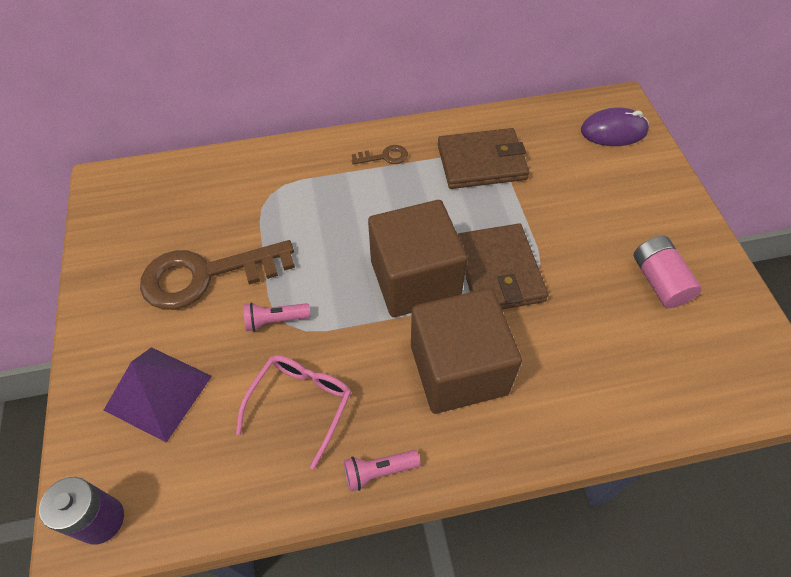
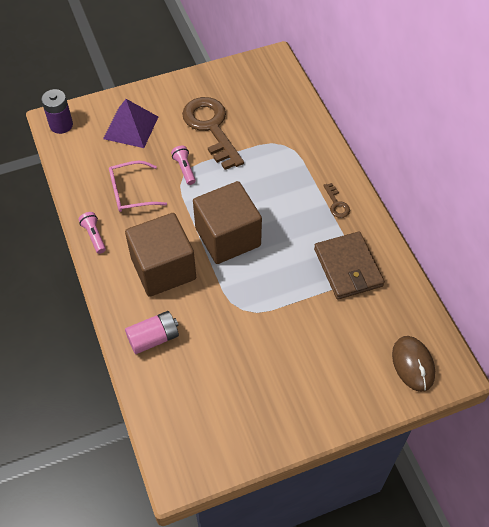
camera: 80 degrees right, 0 degrees up
pink glasses [236,355,351,469] -> pink glasses turned 150 degrees clockwise [109,161,167,212]
brown wallet [458,224,548,310] -> none
purple mouse [581,108,649,146] -> brown mouse [392,336,435,392]
pink battery [633,236,702,308] -> pink battery moved to [125,311,179,354]

